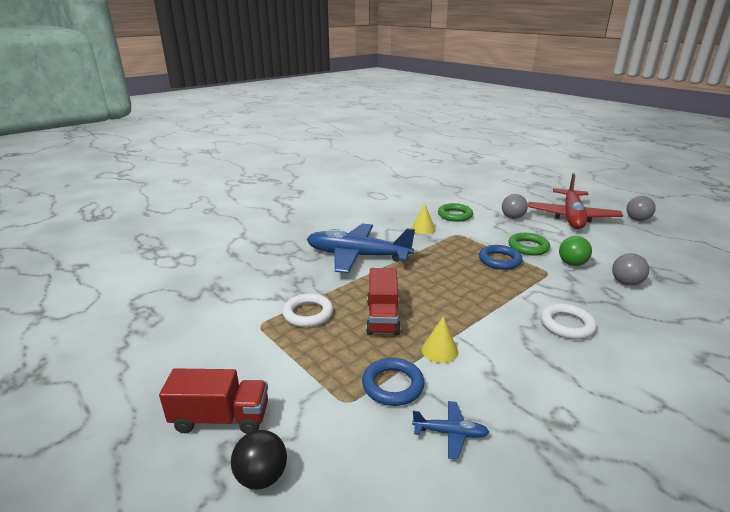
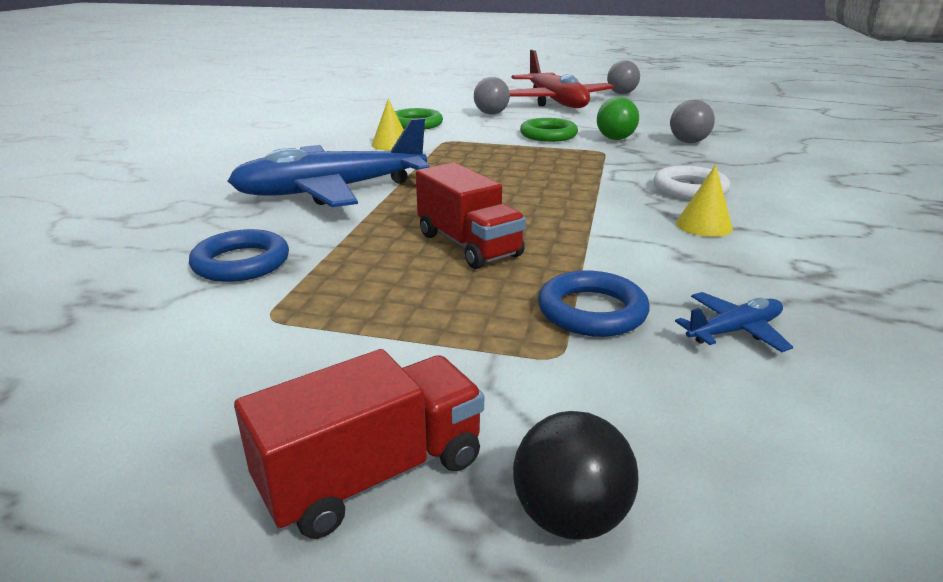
camera: 35 degrees left, 0 degrees up
white ring [282,293,333,327] -> none
yellow cone [422,316,458,363] -> yellow cone moved to [676,165,733,237]
blue ring [479,245,523,270] -> blue ring moved to [189,229,289,282]

